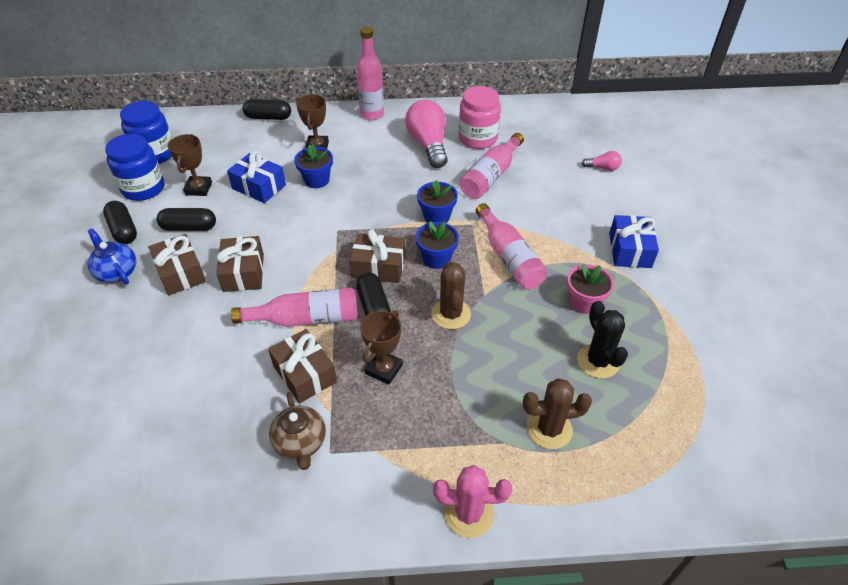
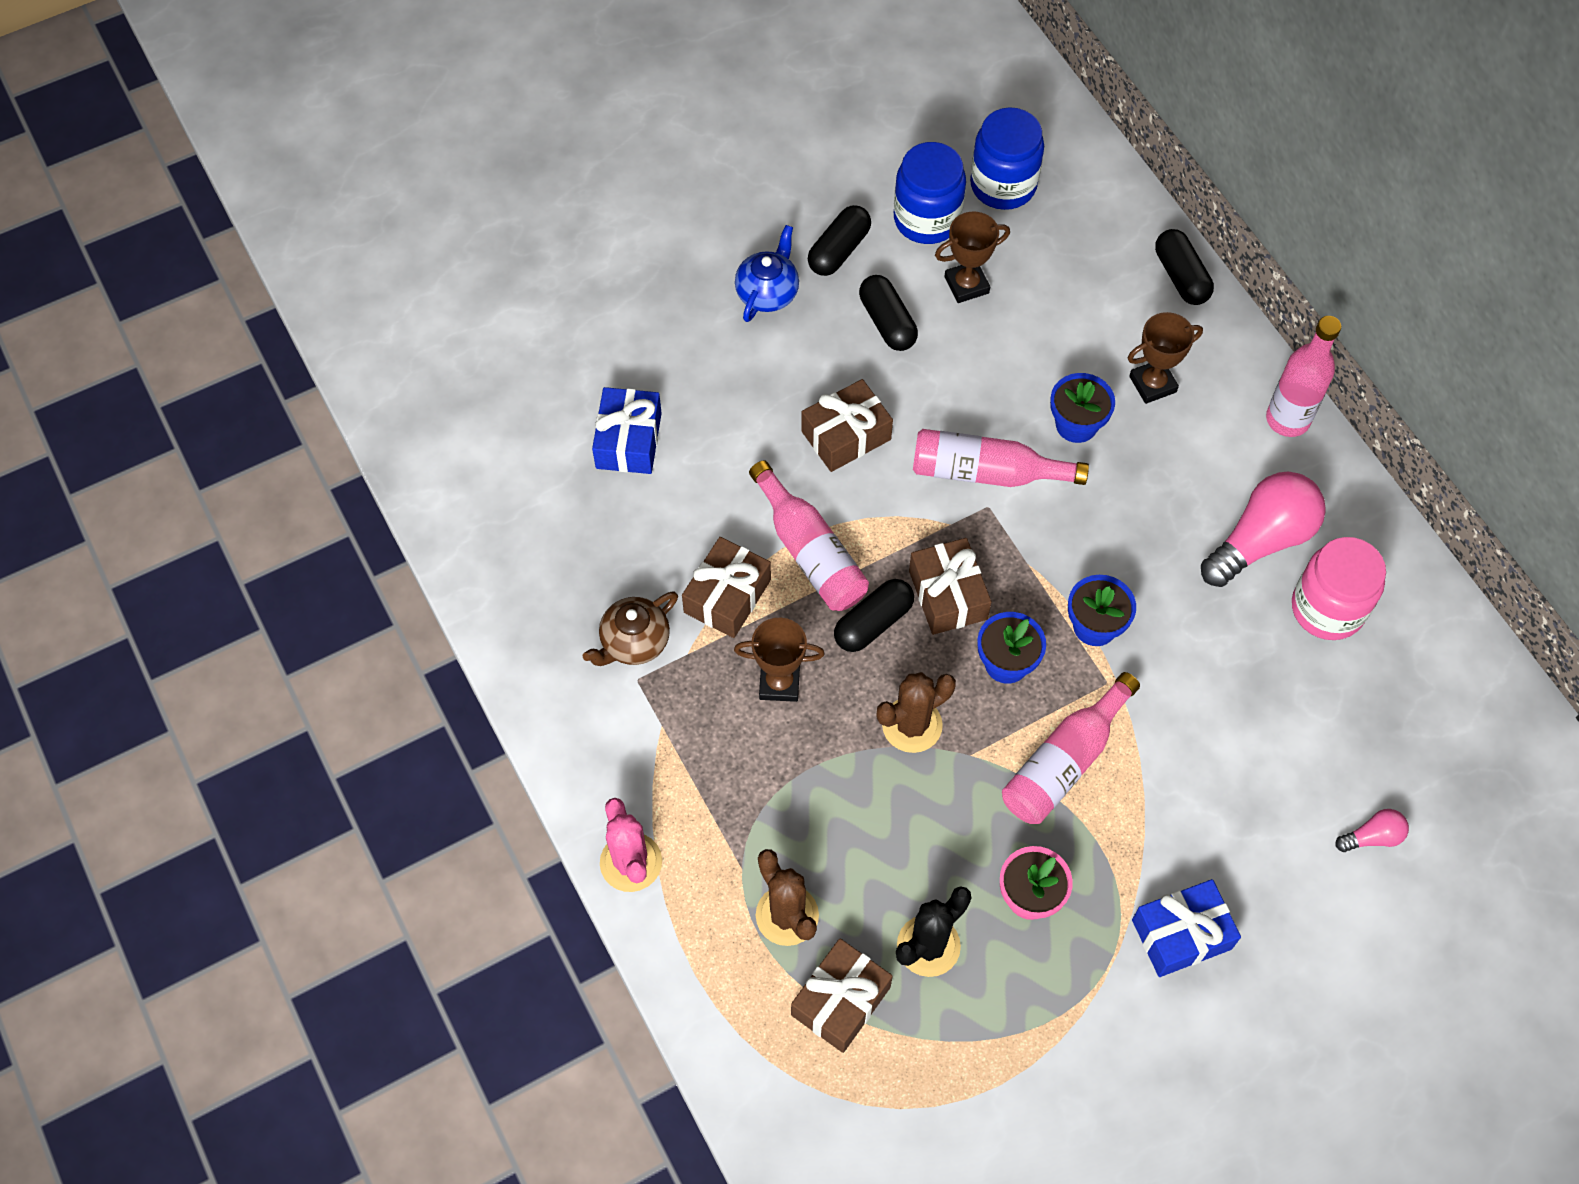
camera: 65 degrees right, 15 degrees up
brown gift [148,234,206,295] -> brown gift moved to [791,939,893,1053]
blue gift [227,151,286,203] -> blue gift moved to [592,387,662,474]
pink bottle [459,133,524,199] -> pink bottle moved to [913,429,1089,487]
pink light bulb [582,151,622,171] -> pink light bulb turned 90 degrees counterclockwise [1336,809,1409,852]

